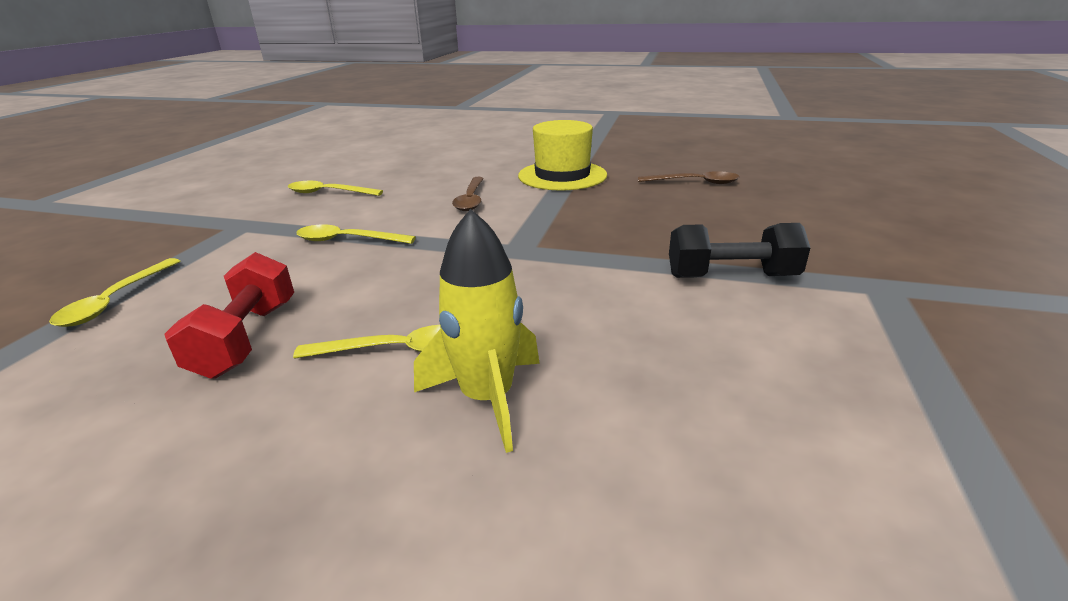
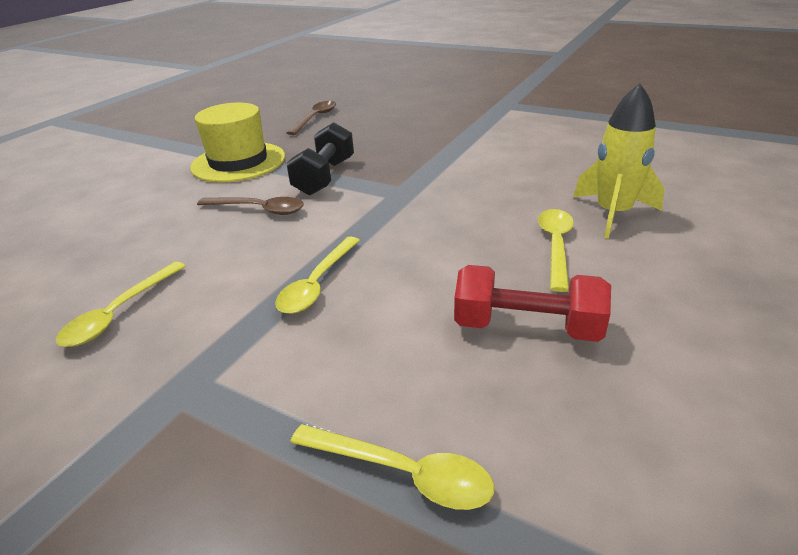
camera: 75 degrees left, 5 degrees up
black dumbbell [669,223,810,278] -> black dumbbell moved to [286,122,354,196]

